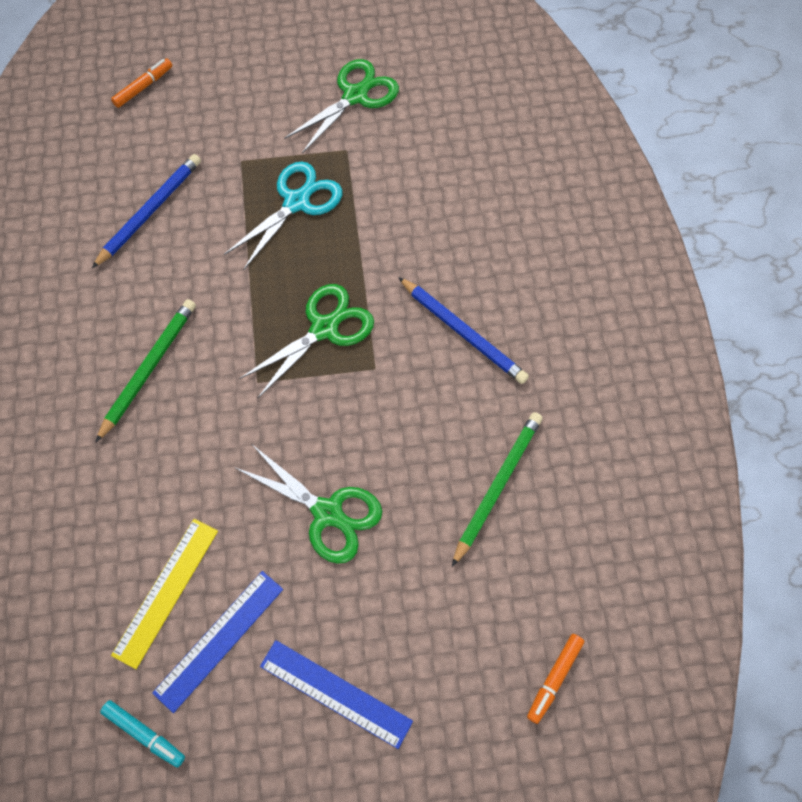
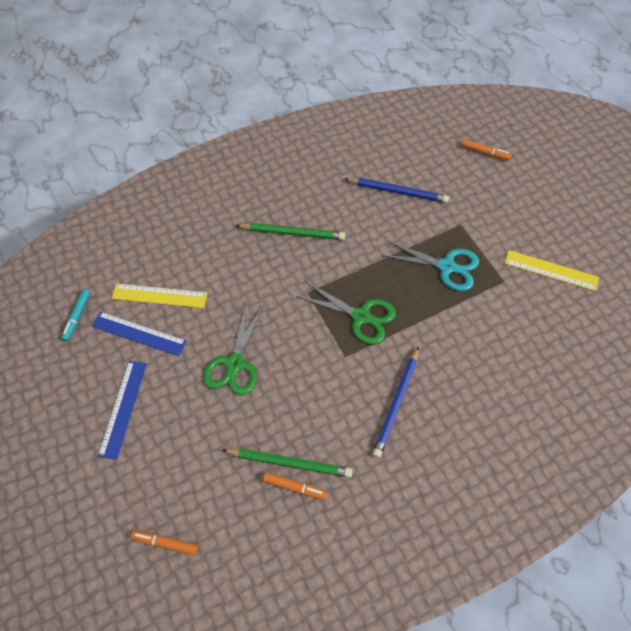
camera: 70 degrees right, 5 degrees down
green scissors [284,59,399,153] -> yellow ruler [505,250,599,291]
none -> orange marker [263,472,327,500]

